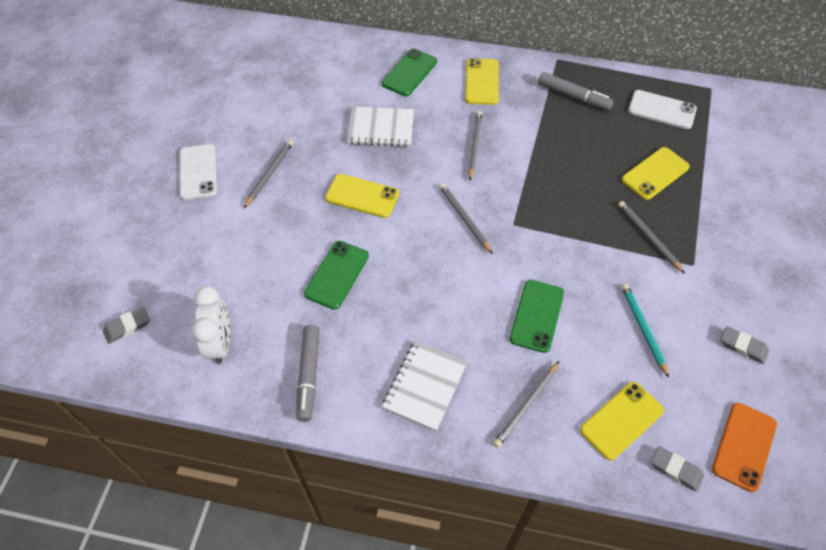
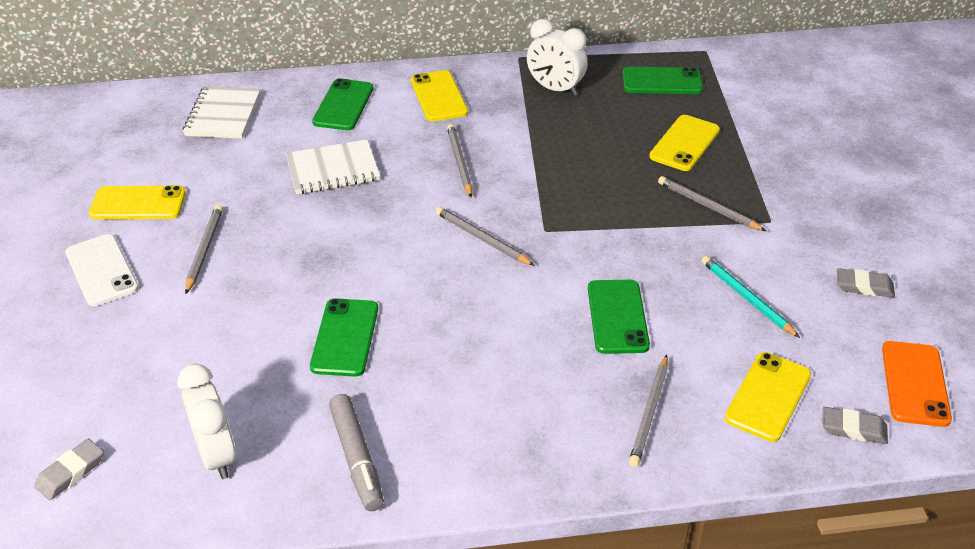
camera: 20 degrees left, 15 degrees down
yellow phone [325,174,399,218] -> yellow phone moved to [89,185,186,219]
white notebook [382,341,467,431] -> white notebook moved to [183,86,261,139]
grey marker [538,72,614,111] -> white clock [527,19,587,96]
white phone [628,90,697,129] -> green phone [622,67,703,94]

